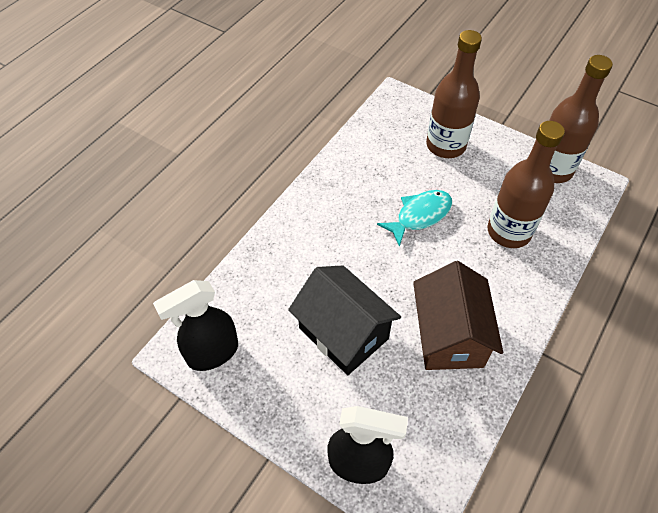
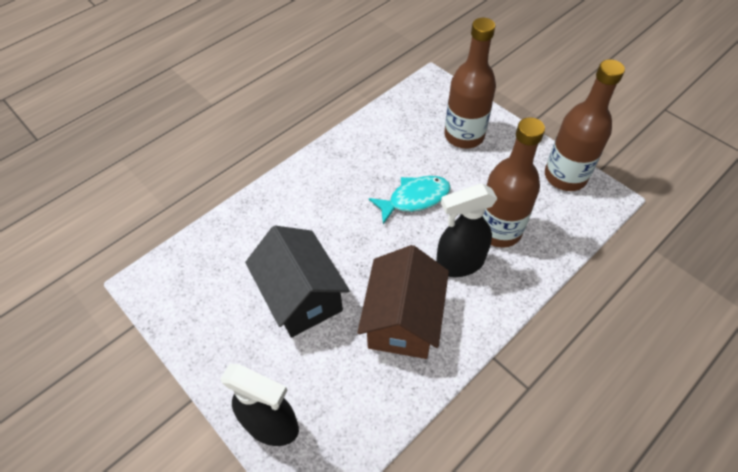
camera: 15 degrees right, 0 degrees up
black spray bottle [153,280,238,371] -> black spray bottle moved to [436,183,498,277]

